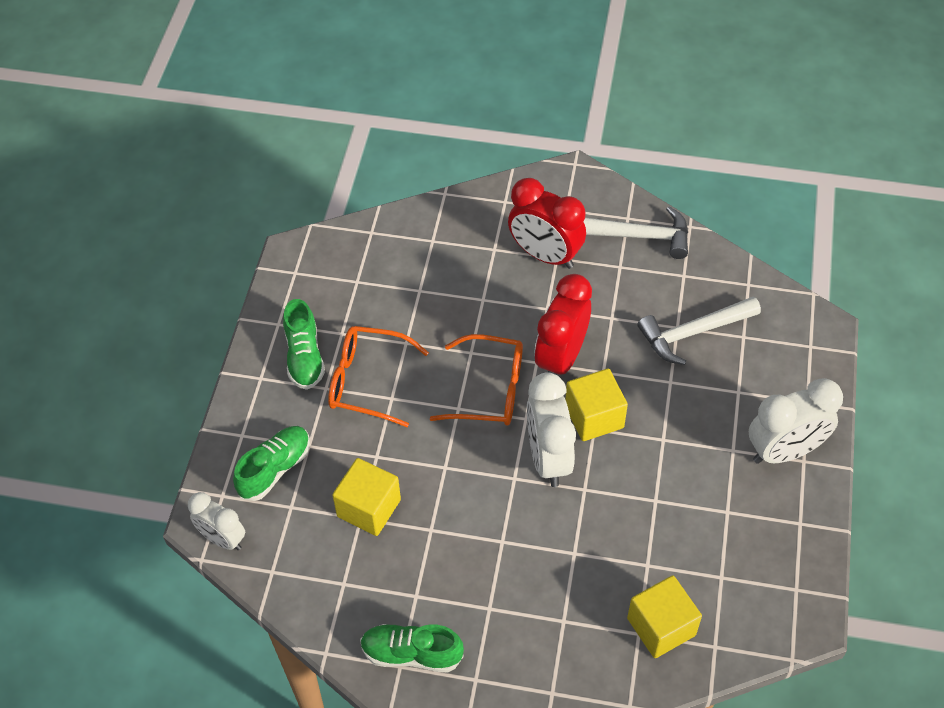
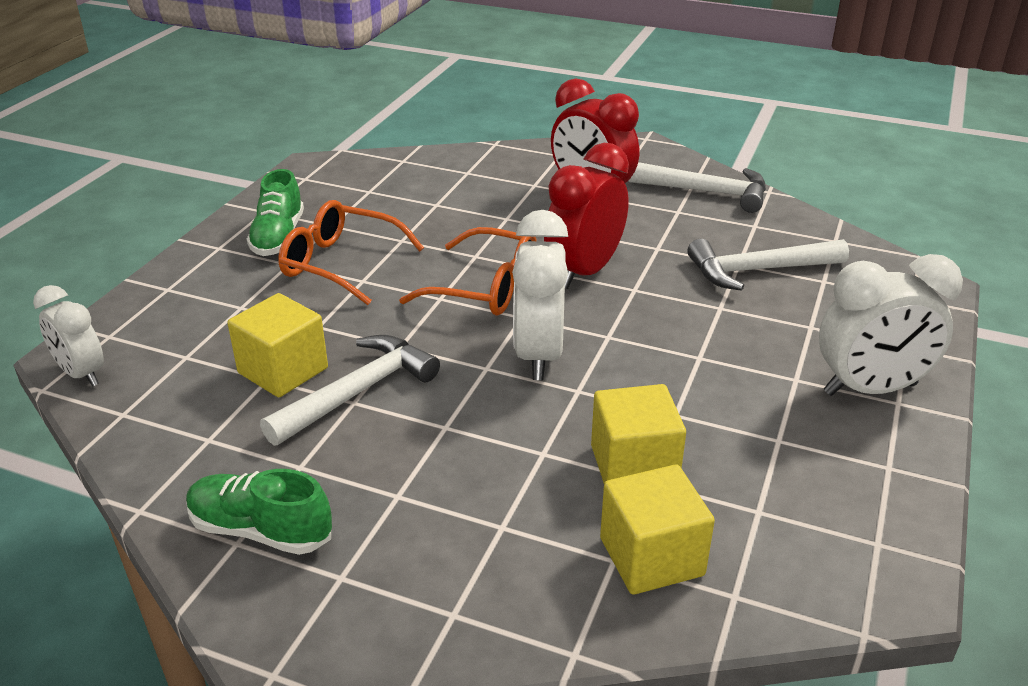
camera: 10 degrees right, 20 degrees down
green shoe [233,426,310,501] -> none
yellow cube [565,368,628,441] -> yellow cube moved to [591,384,686,483]
none -> white hammer [260,335,440,446]

